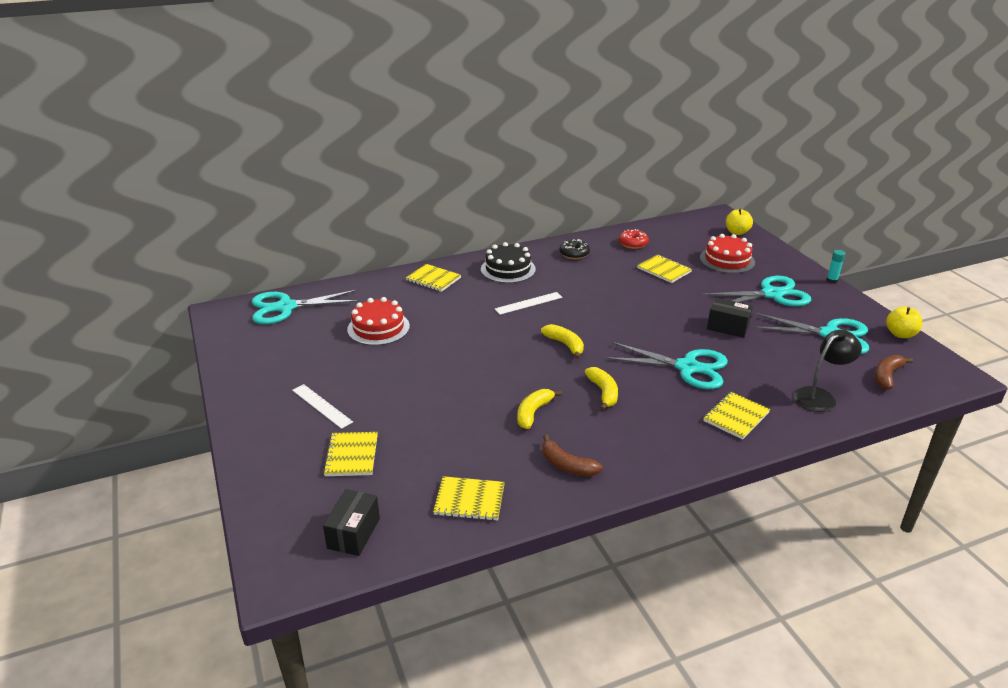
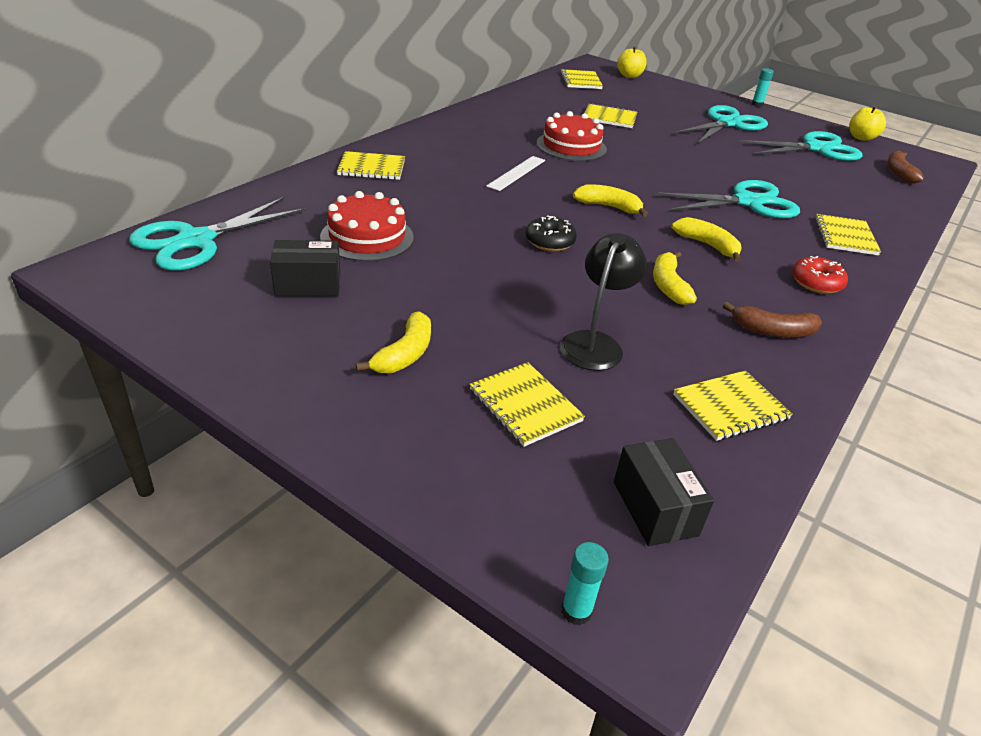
camera: 35 degrees left, 5 degrees up
white ruler [292,384,353,429] -> yellow banana [356,312,431,373]
black cake [481,242,536,283] -> none
black donut [560,239,590,259] -> black donut moved to [526,215,577,251]
red donut [619,229,649,249] -> red donut moved to [792,256,848,294]
red cake [700,234,755,274] -> red cake moved to [536,111,607,161]
black box [707,298,753,338] -> black box moved to [270,240,341,297]
black lamp [794,330,862,412] -> black lamp moved to [560,233,647,371]
none -> yellow notebook [561,69,603,89]
none -> turquoise glue stick [561,542,609,626]

